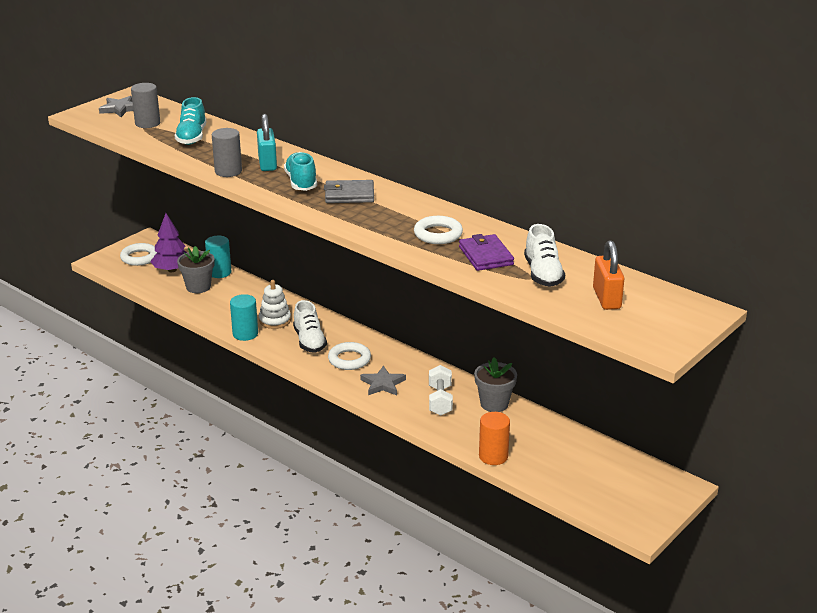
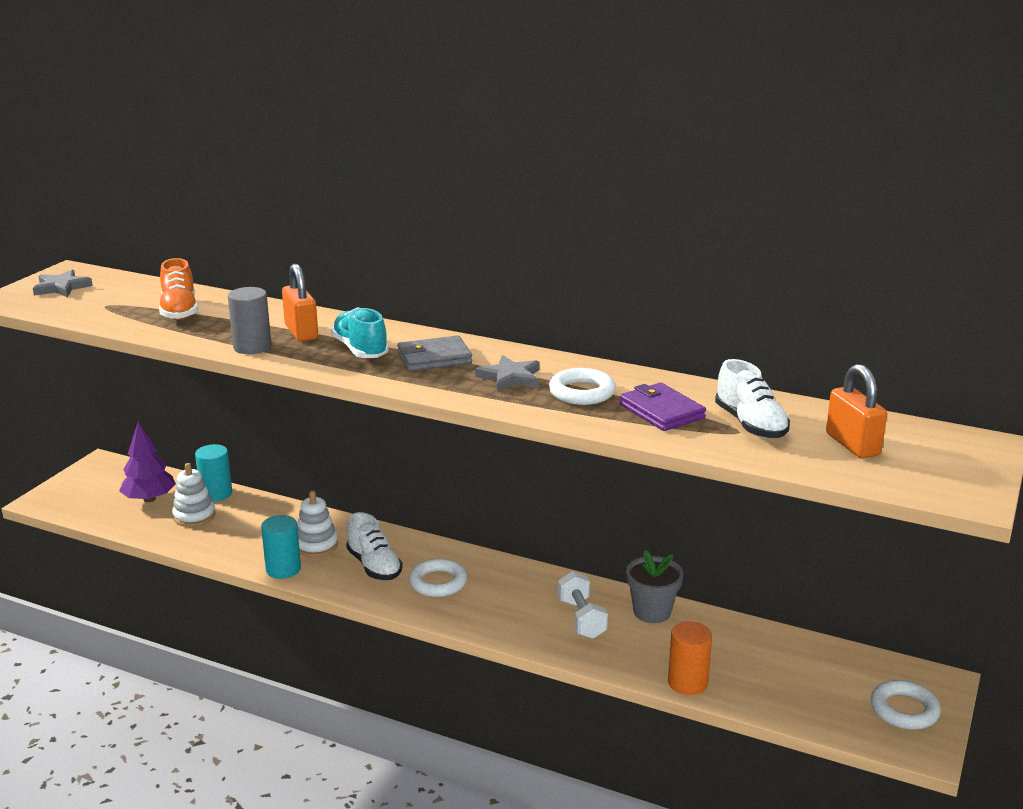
camera: 15 degrees left, 5 degrees down
white ring [120,243,157,266] -> white ring moved to [871,680,941,730]
grey cylinder [131,83,160,128] -> none
turquoise shoe [175,97,206,145] -> orange shoe [159,258,198,320]
grey flower pot [177,246,214,293] -> white stacking toy [172,463,215,527]
turquoise padlock [257,114,277,171] -> orange padlock [282,264,318,342]
grey star [360,366,406,395] -> grey star moved to [475,355,540,392]

